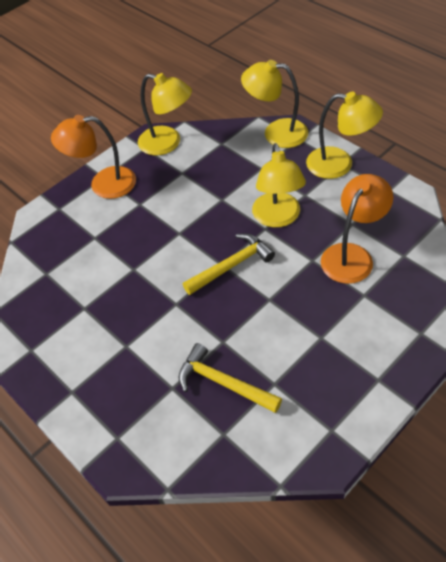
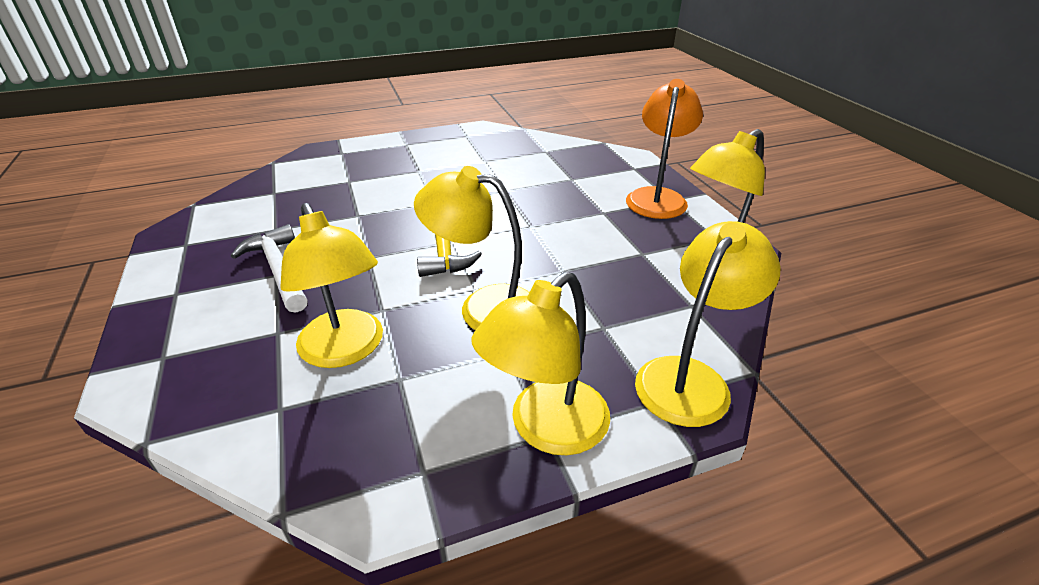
camera: 110 degrees right, 15 degrees down
yellow hammer [178,343,282,413] -> none
orange lamp [321,174,393,284] -> yellow lamp [280,203,383,368]
none -> white hammer [231,224,308,313]

